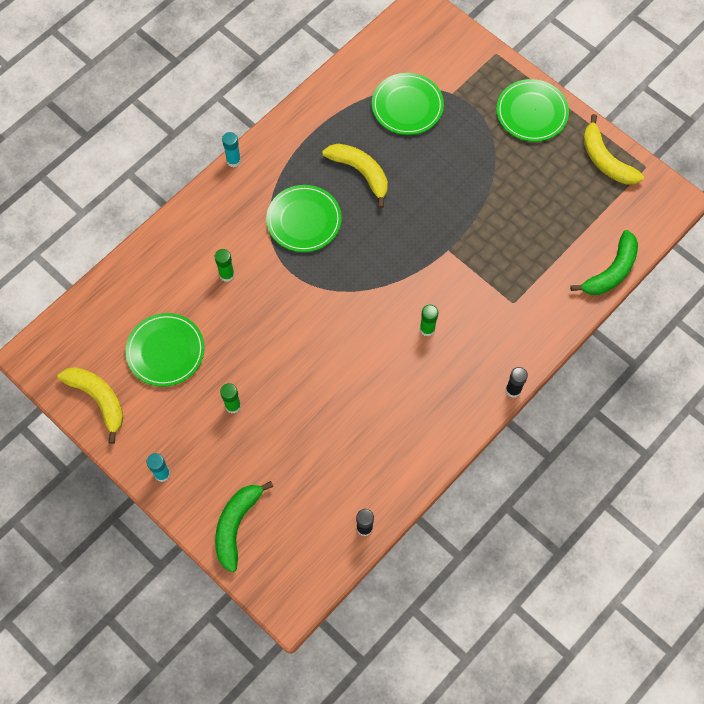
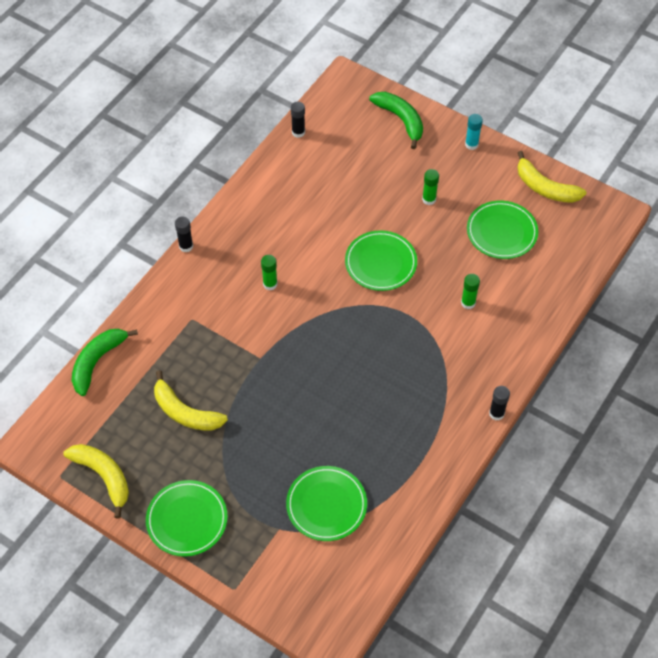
camera: 170 degrees right, 10 degrees down
green banana [215,481,273,572] -> green banana turned 45 degrees counterclockwise [369,92,423,149]
turquoise glue stick [222,132,241,167] -> black glue stick [489,386,510,420]
green plate [266,185,342,252] -> green plate moved to [345,230,417,291]
yellow banana [322,144,388,208] -> yellow banana moved to [154,370,228,431]

